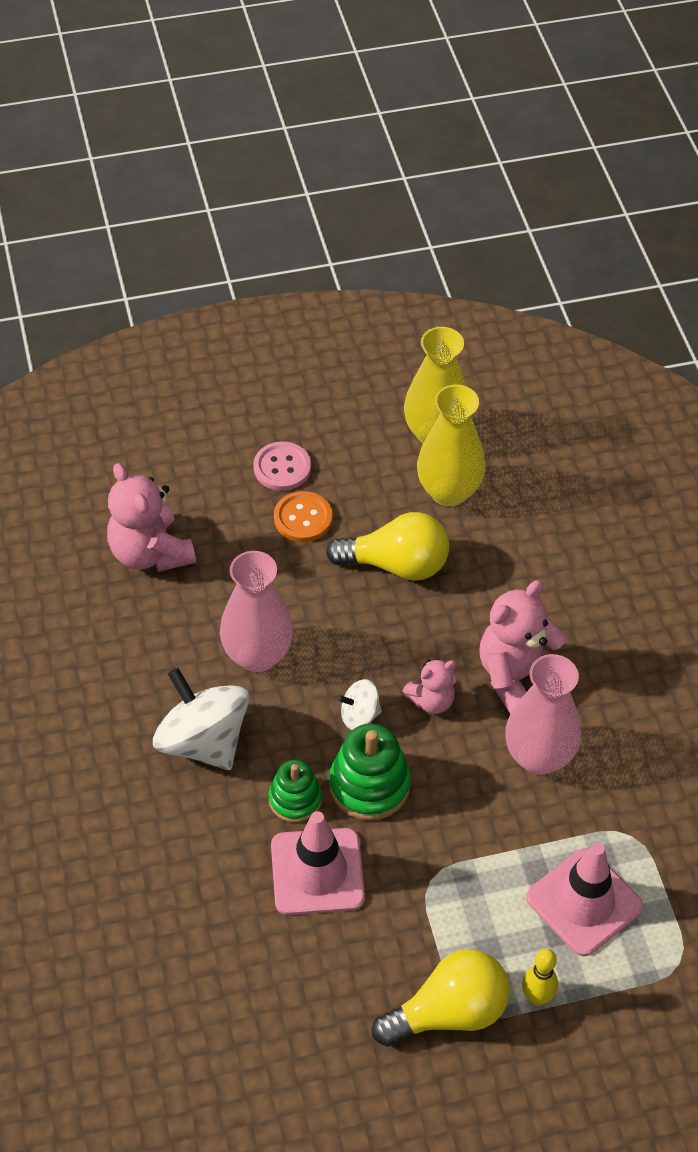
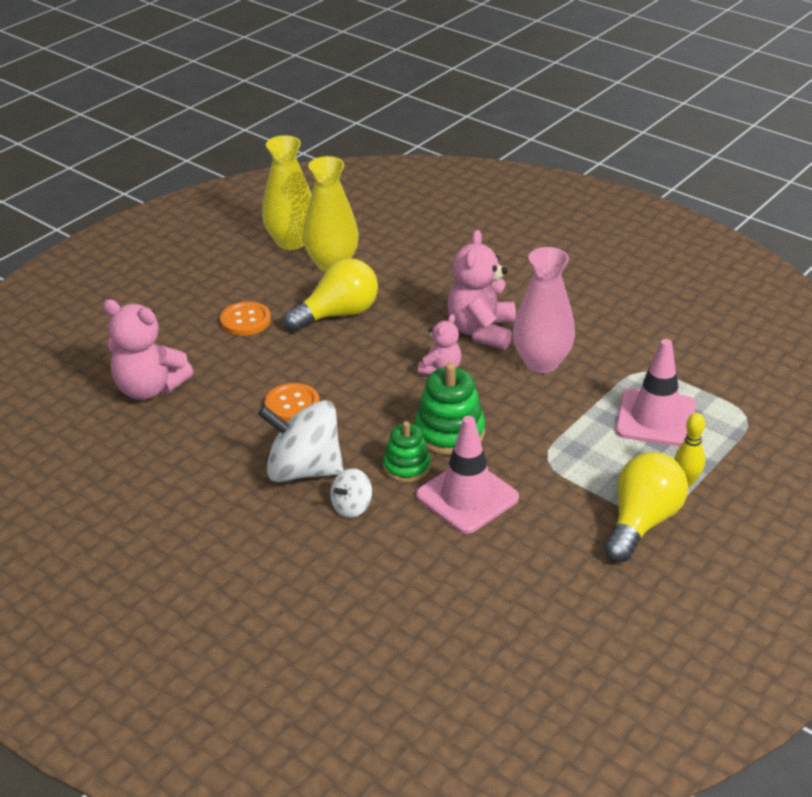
camera: 35 degrees left, 15 degrees down
pink vase [220,551,293,672] -> orange button [265,383,320,422]
pink button [253,442,311,491] -> none
white spinning top [338,679,382,730] -> white spinning top moved to [330,468,372,518]

